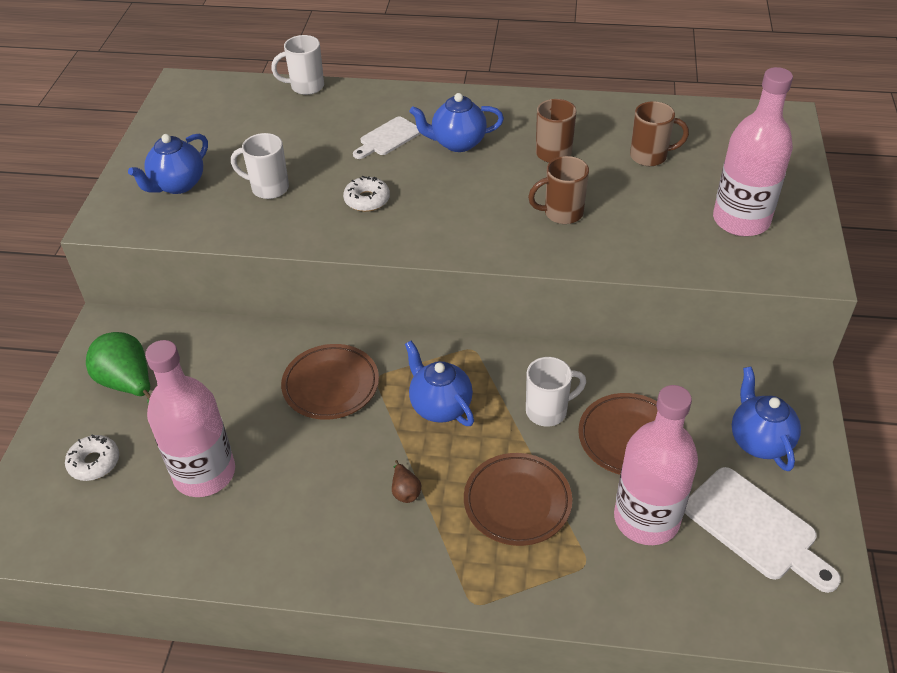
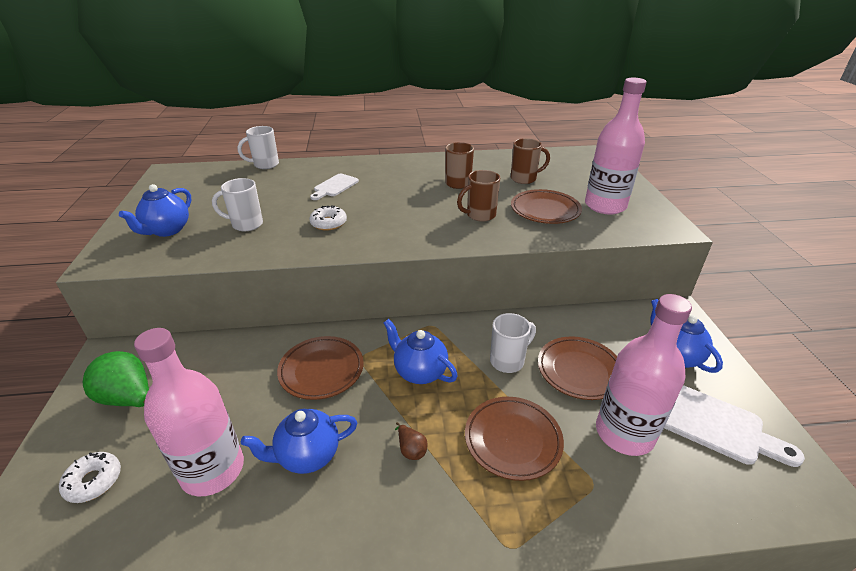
camera: 15 degrees left, 10 degrees down
blue teapot [409,93,504,152] -> blue teapot moved to [241,409,357,474]
none -> brown plate [511,189,582,224]

